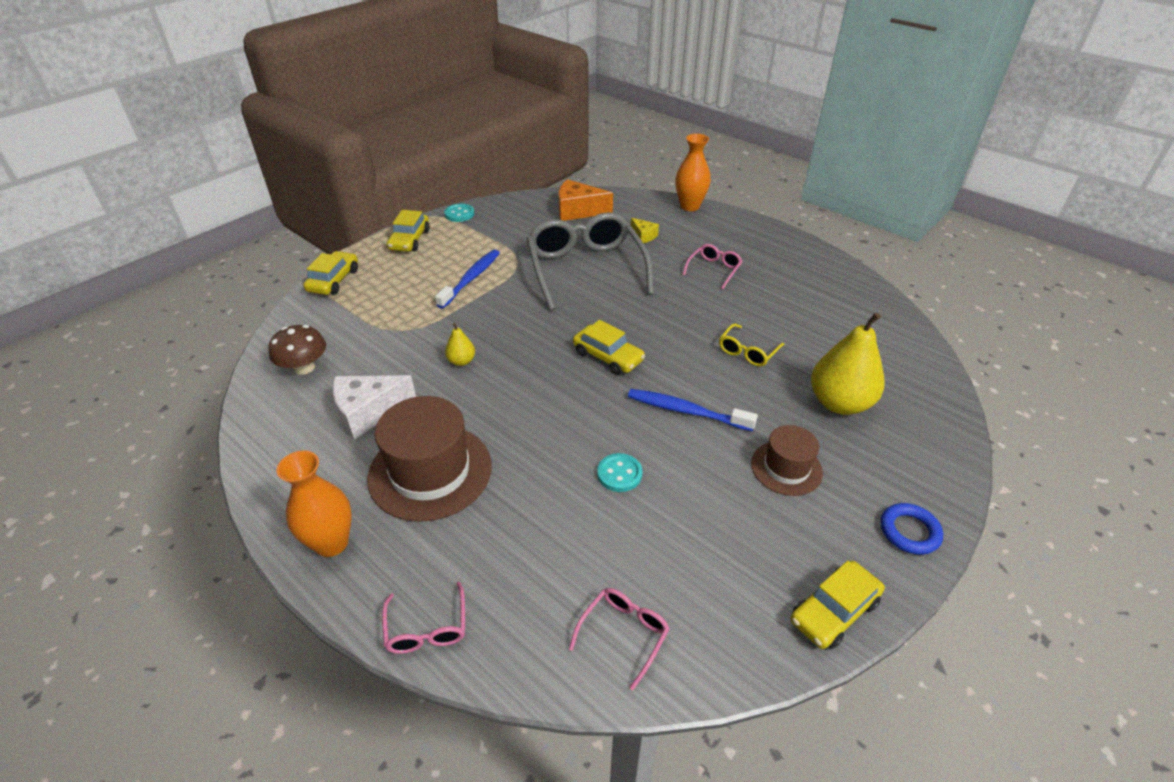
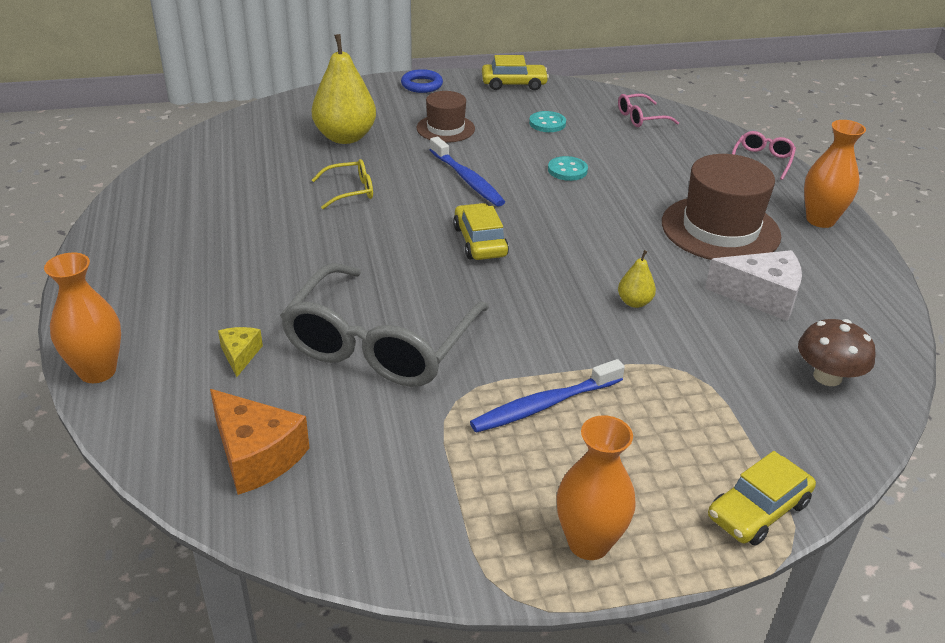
camera: 145 degrees left, 5 degrees down
yellow car [387,210,430,252] -> orange vase [557,415,636,560]
turquoise button [444,204,474,222] -> turquoise button moved to [529,111,566,132]
pink glasses [682,244,742,289] -> none

